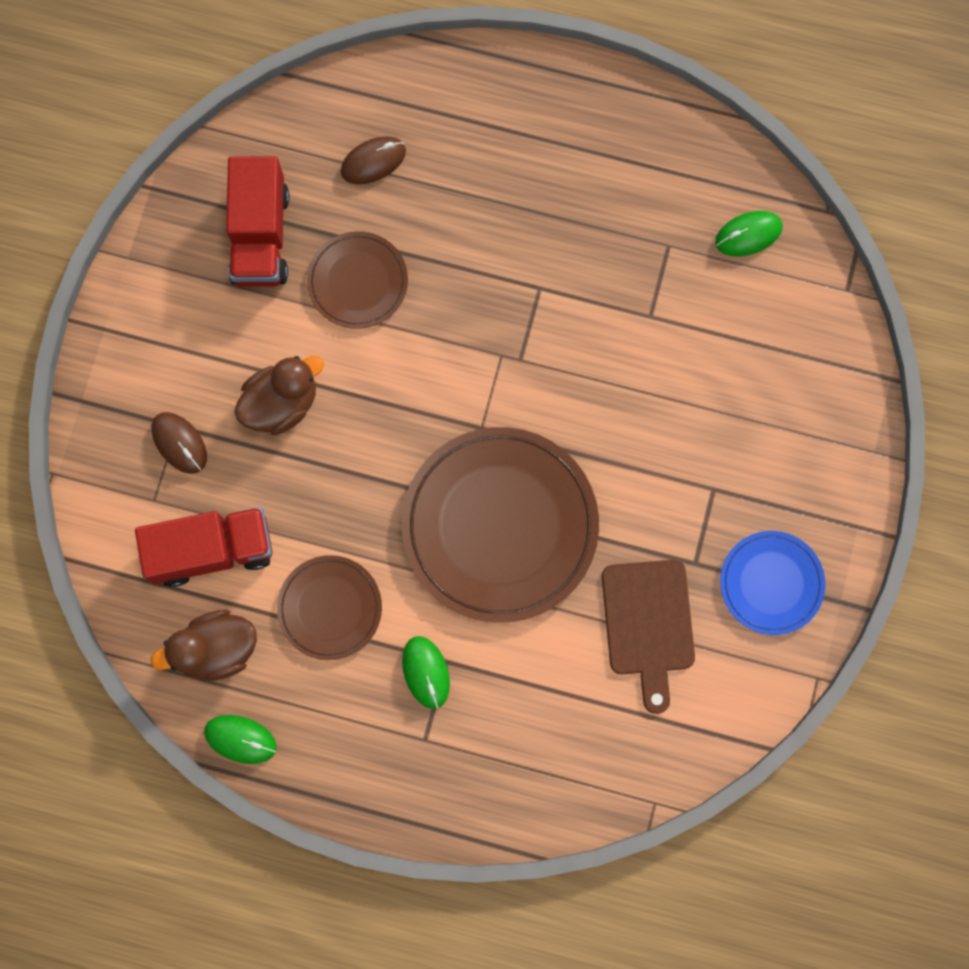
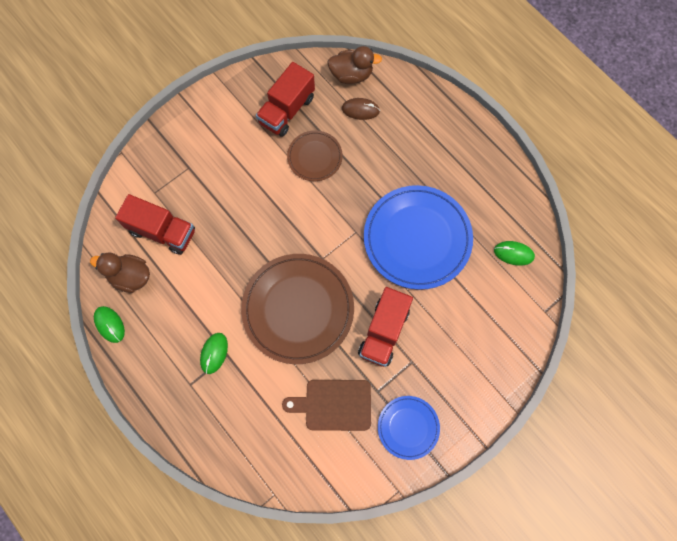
camera: 35 degrees right, 5 degrees down
brown mouse [152,412,207,474] -> none
brown duck [234,356,324,435] -> brown duck moved to [327,46,382,84]
brown plate [277,555,382,660] -> none
brown cutting board [602,560,695,714] -> brown cutting board turned 60 degrees clockwise [282,380,371,431]
none -> red truck [358,287,413,367]
none -> blue plate [364,185,473,290]

